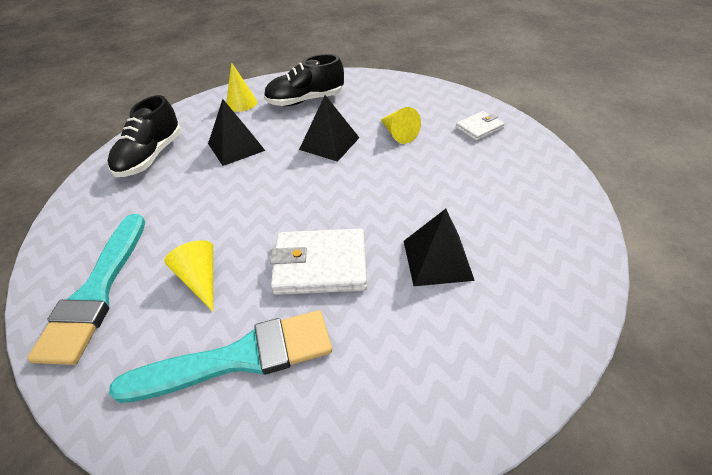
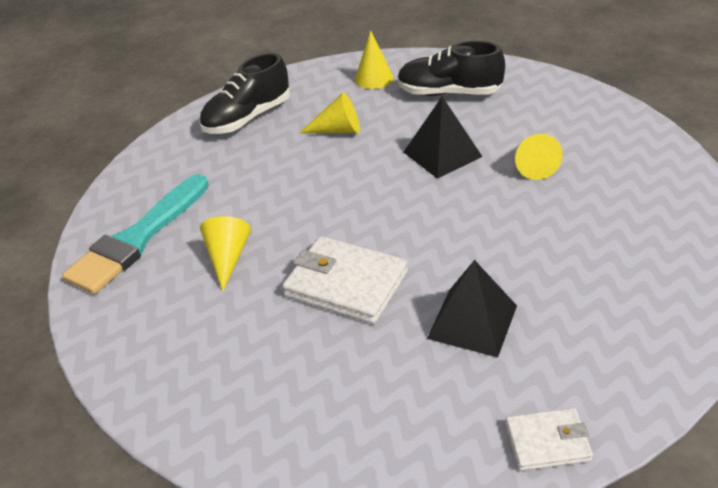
camera: 30 degrees right, 5 degrees down
turquoise brush [109,310,332,403] -> none
black pyramid [208,99,265,166] -> yellow cone [299,92,360,133]
white wallet [456,111,505,141] -> white wallet moved to [505,408,593,471]

